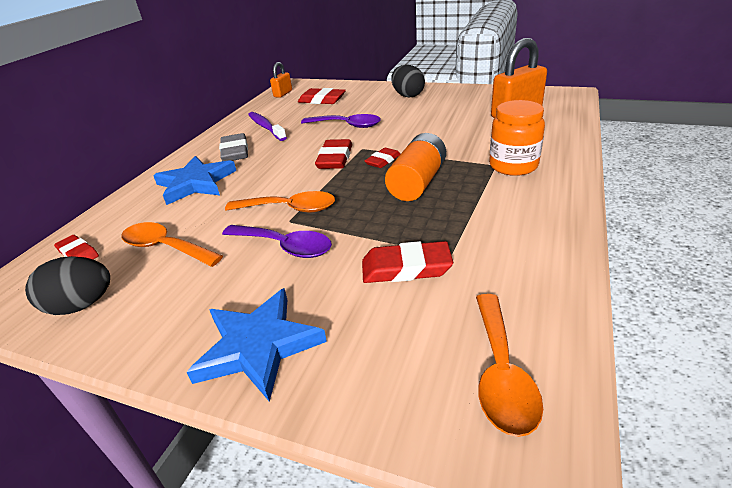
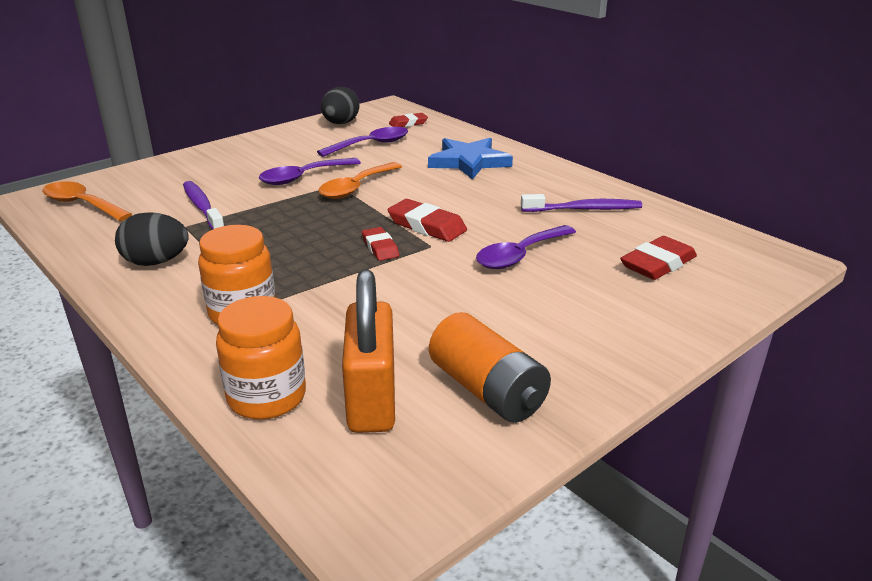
camera: 115 degrees right, 5 degrees down
orange spoon [121,222,223,267] -> purple spoon [317,127,408,157]
blue star [186,288,327,402] -> none
grey eraser [219,133,248,161] -> none
orange padlock [270,62,292,98] -> none
red eraser [362,241,453,283] -> purple toothbrush [183,181,224,230]
orange battery [385,133,446,201] -> orange battery moved to [429,312,551,423]
black egg [391,65,425,98] -> black egg moved to [115,212,189,266]
none -> orange jar [216,296,306,420]

